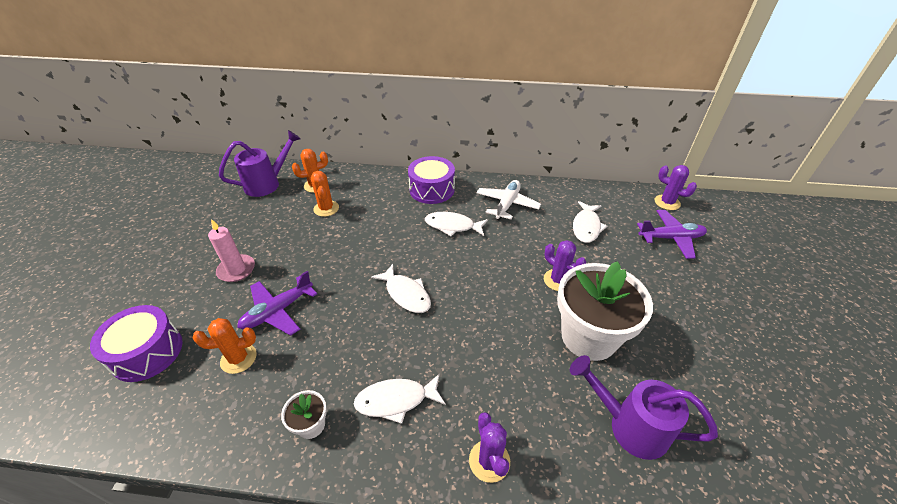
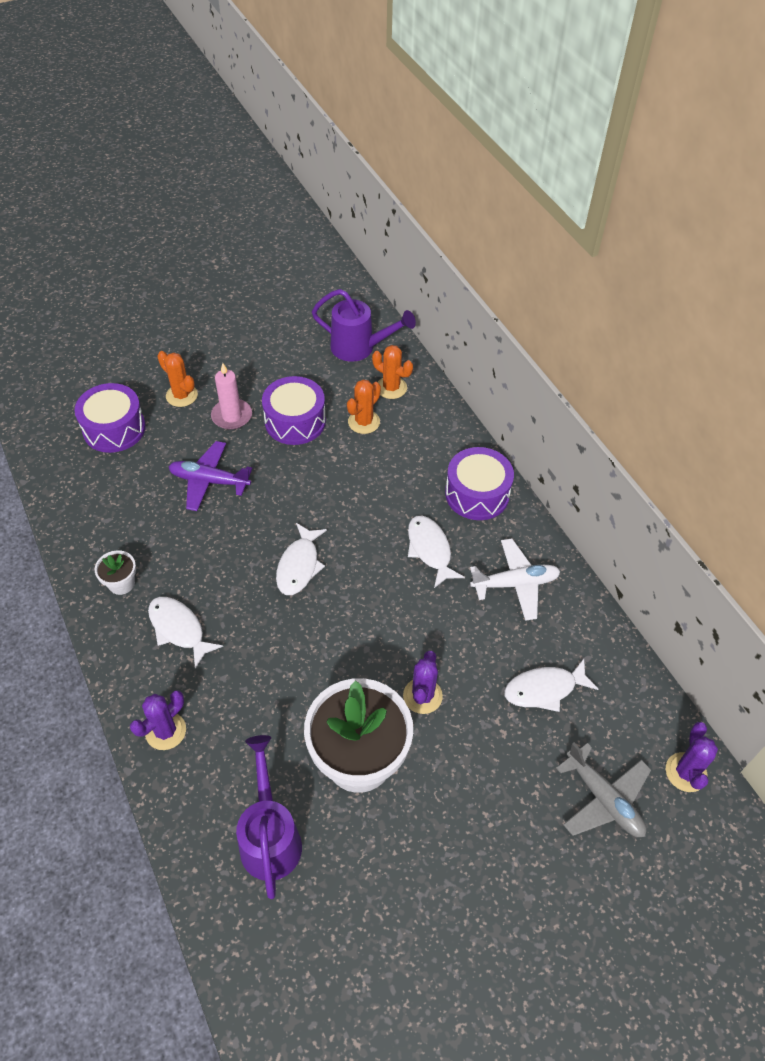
camera: 55 degrees right, 10 degrees up
orange cactus [192,318,257,374] -> orange cactus moved to [157,351,198,407]
purple plane [637,210,707,259] -> grey plane [556,743,651,837]
none -> purple drum [262,376,326,445]

